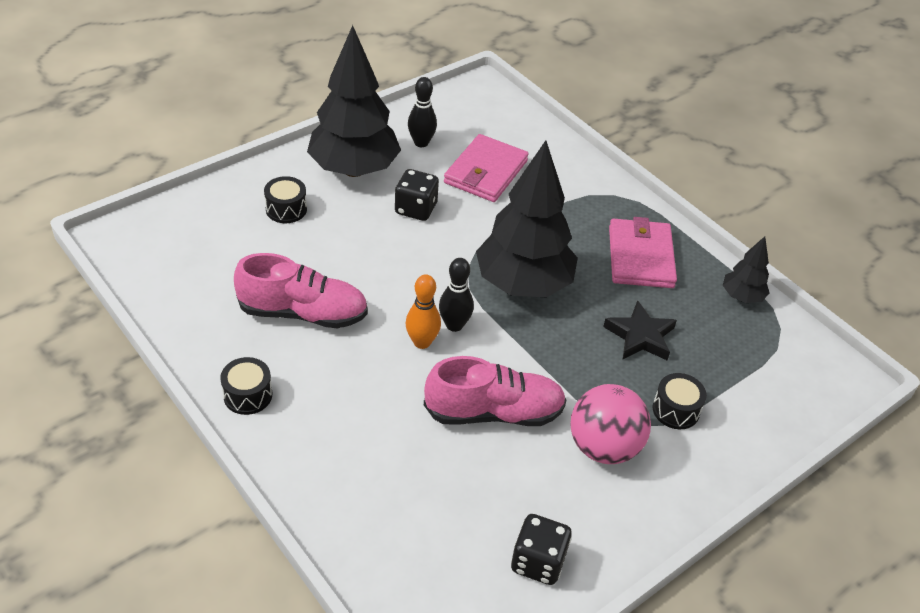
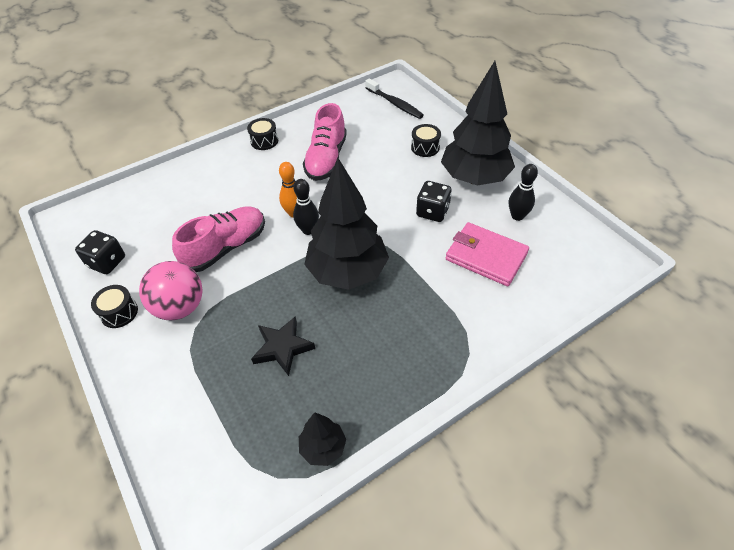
camera: 100 degrees right, 5 degrees up
pink shoe [424,356,567,426] -> pink shoe turned 135 degrees counterclockwise [172,206,265,272]
pink wallet [609,217,677,288] -> none
black drum [653,373,707,429] -> black drum moved to [91,285,138,328]
none -> black toothbrush [365,78,424,119]

